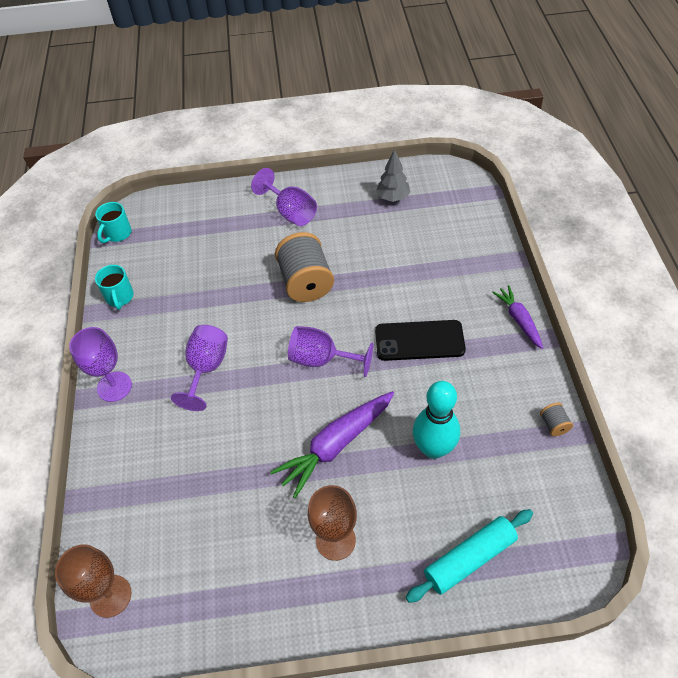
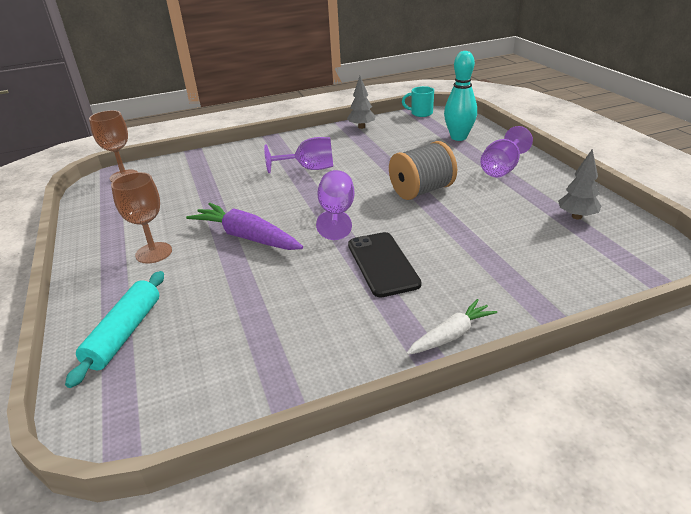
camera: 75 degrees right, 20 degrees down
purple goblet [69,327,132,402] -> none
turquoise mug [95,265,134,310] -> grey tree [347,76,376,129]
turquoise rolling pin [406,509,533,603] -> turquoise rolling pin turned 60 degrees clockwise [65,271,164,388]
turquoise bowling pin [413,381,460,459] -> turquoise bowling pin moved to [444,51,477,141]
purple carrot [492,285,543,349] -> white carrot [407,299,497,355]
grey spool [540,403,573,436] -> none

